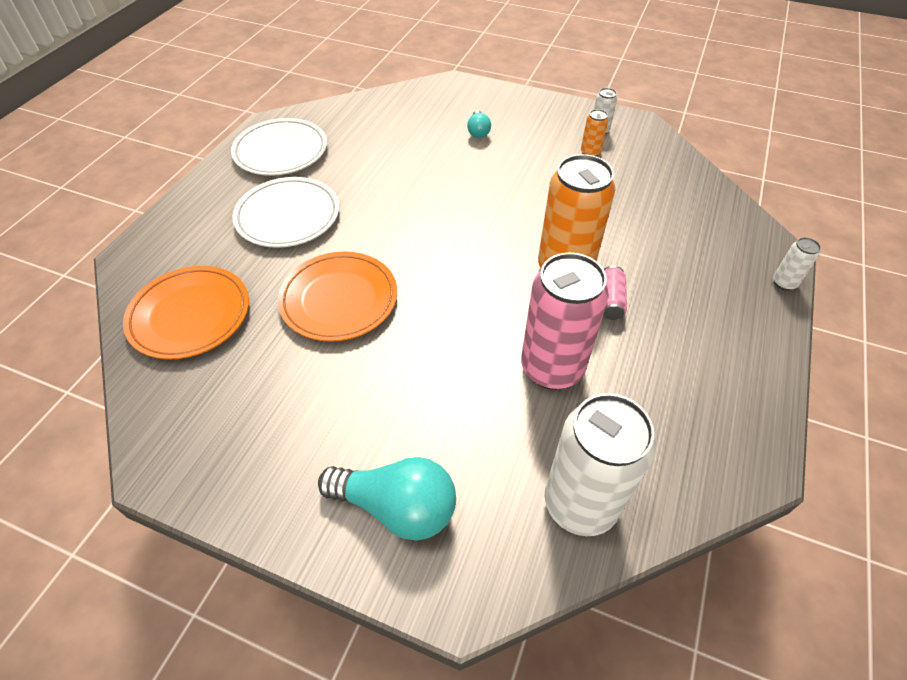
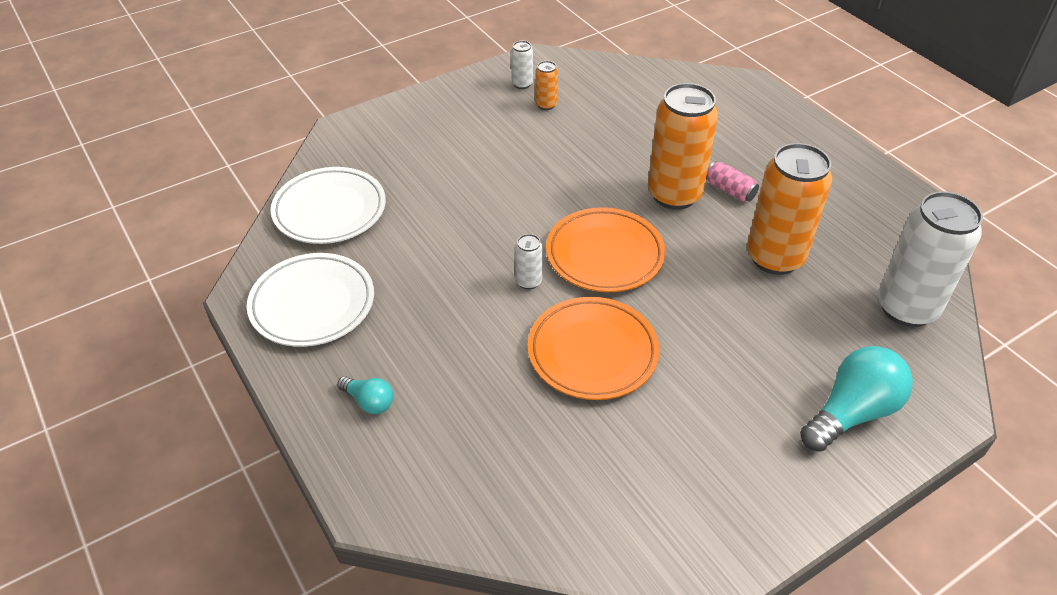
camera: 55 degrees left, 5 degrees down
orange plate [123,266,249,360] -> orange plate moved to [546,207,666,292]
white plate [233,177,339,248] -> white plate moved to [271,167,386,244]
turquoise light bulb [467,111,491,138] -> turquoise light bulb moved to [337,376,393,414]
pink can [521,253,609,390] -> orange can [747,143,832,275]
white can [773,237,821,290] -> white can moved to [515,234,543,289]

